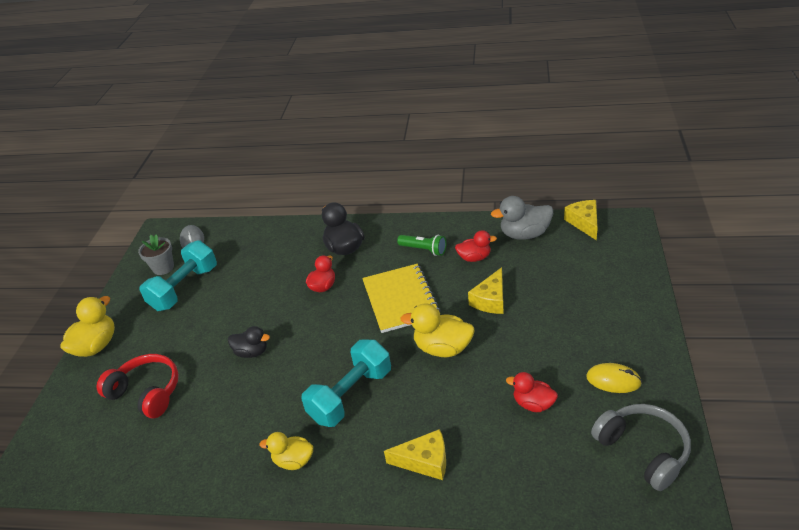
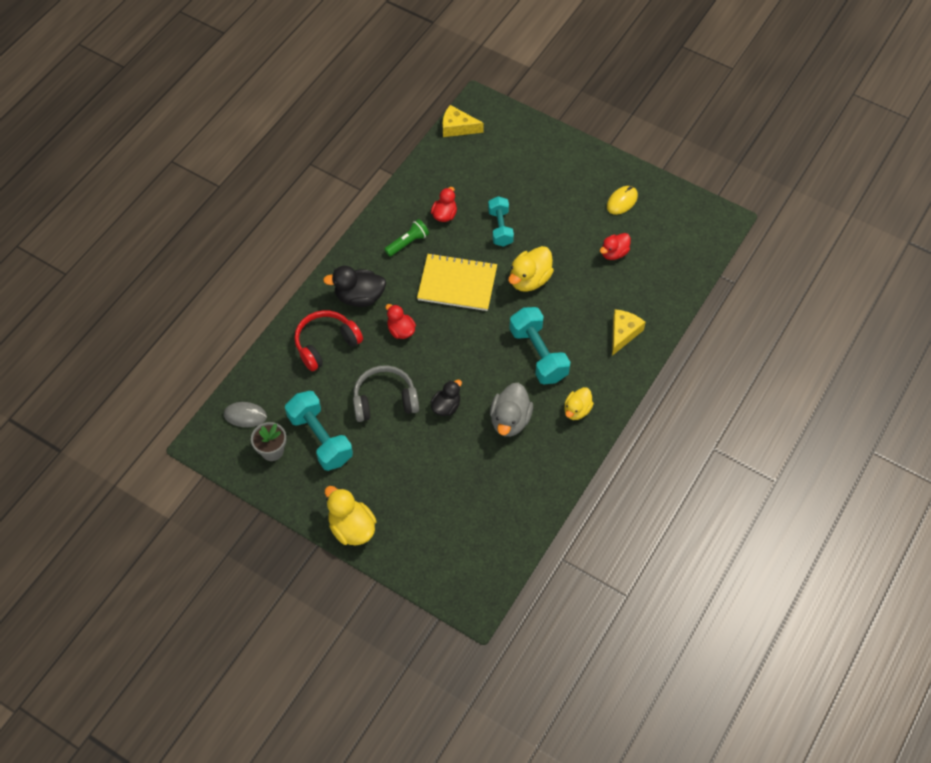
camera: 70 degrees left, 20 degrees up
red headphones [96,354,179,418] -> red headphones moved to [294,310,363,371]
yellow cheese [468,267,504,314] -> turquoise dumbbell [488,196,514,247]
grey duck [491,196,553,240] -> grey duck moved to [490,383,533,437]
grey headphones [591,404,691,491] -> grey headphones moved to [353,365,419,422]

